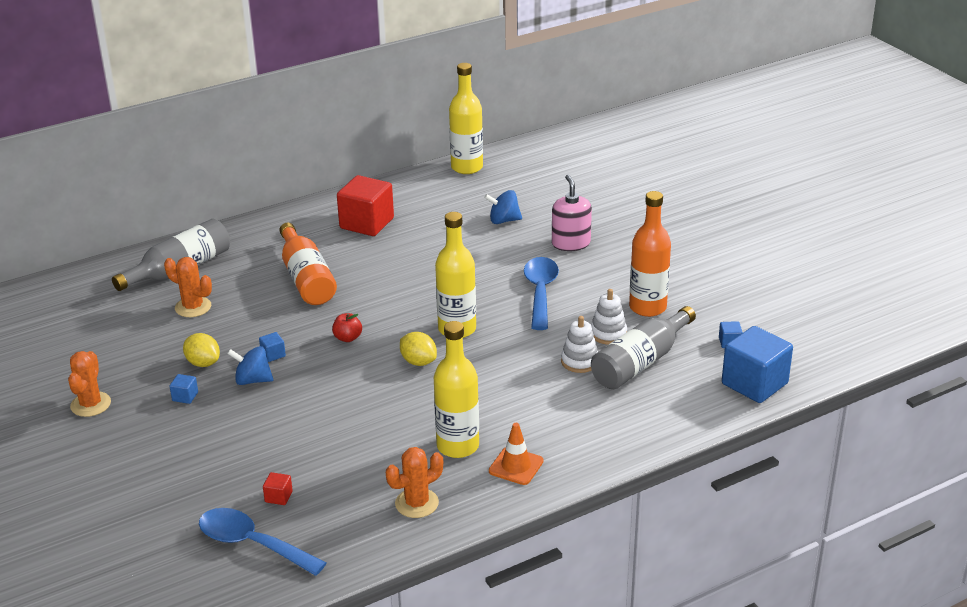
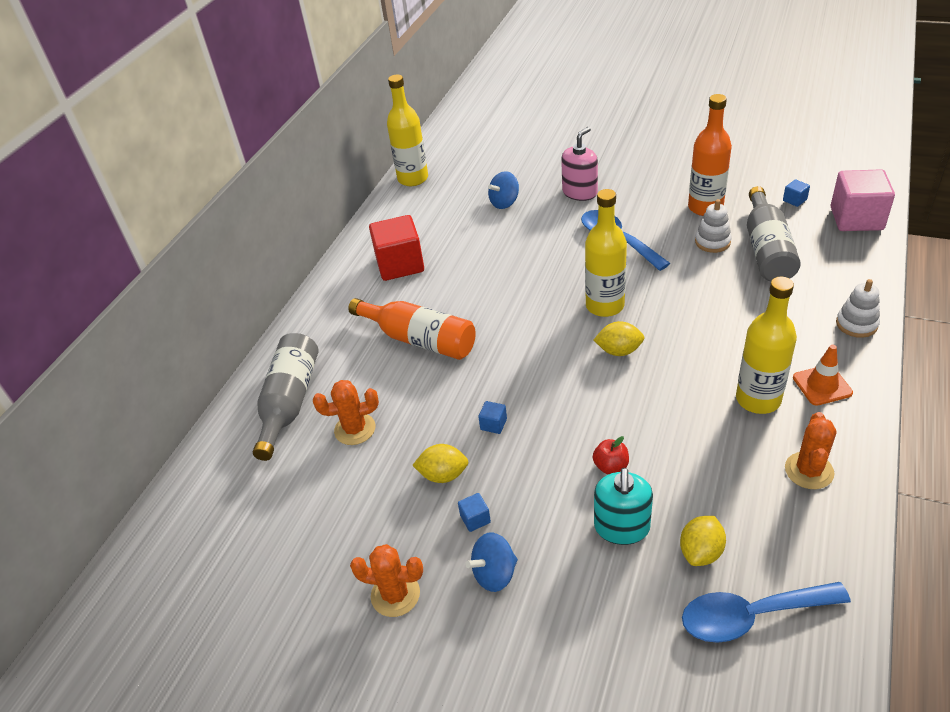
camera: 35 degrees left, 10 degrees up
orange cactus [68,351,111,417] -> orange cactus turned 45 degrees counterclockwise [350,544,423,617]
blue spinning top [227,346,274,385] -> blue spinning top moved to [465,532,518,592]
red cube [263,472,293,505] -> yellow lemon [680,516,726,566]
red apple [332,313,362,342] -> red apple moved to [593,436,629,474]
pink soap dispenser [552,175,592,251] -> pink soap dispenser turned 90 degrees clockwise [561,127,598,201]
white stacking toy [561,316,598,373] -> white stacking toy moved to [836,279,880,338]
blue cube [722,326,793,403] -> pink cube [830,169,895,231]
none -> turquoise soap dispenser [594,468,653,545]

